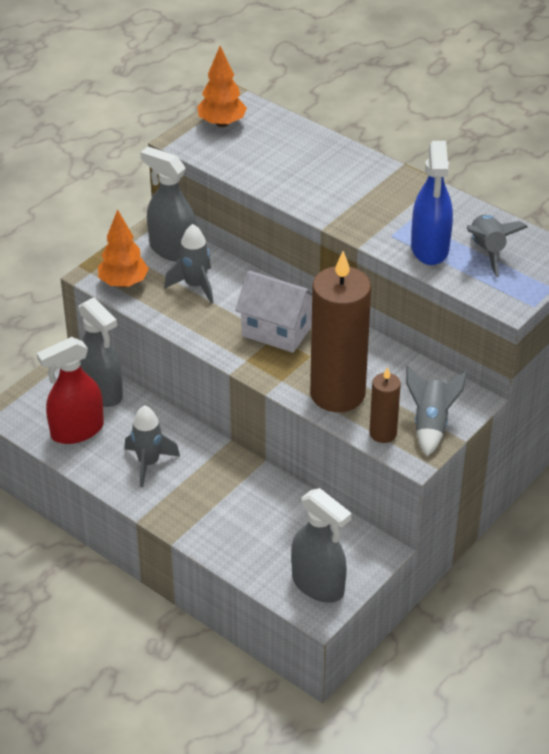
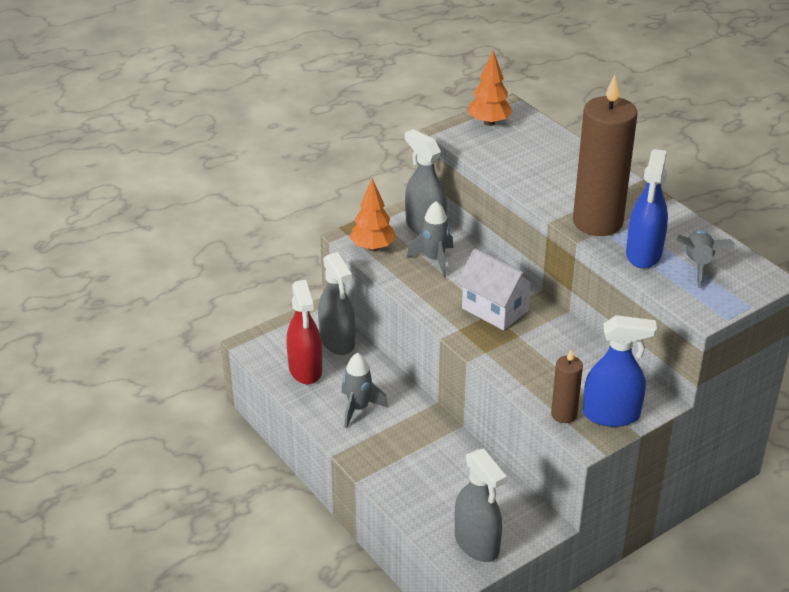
camera: 15 degrees right, 5 degrees down
red spray bottle [37,337,104,444] -> red spray bottle turned 90 degrees counterclockwise [287,280,322,384]
brown candle [310,251,371,412] -> brown candle moved to [573,75,638,236]
grey rocket [406,366,467,457] -> blue spray bottle [583,315,657,427]

